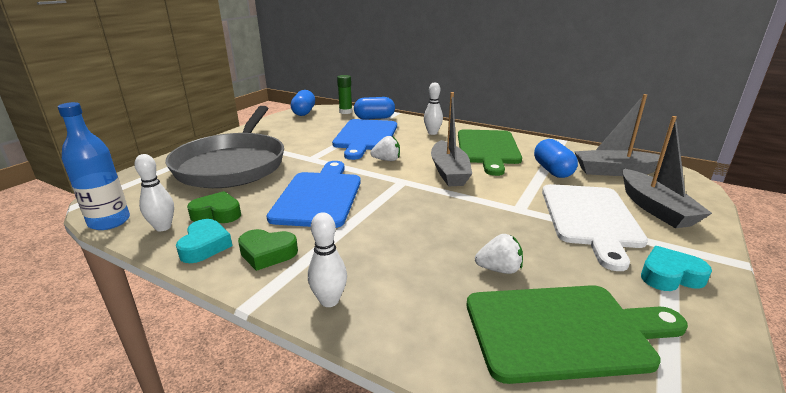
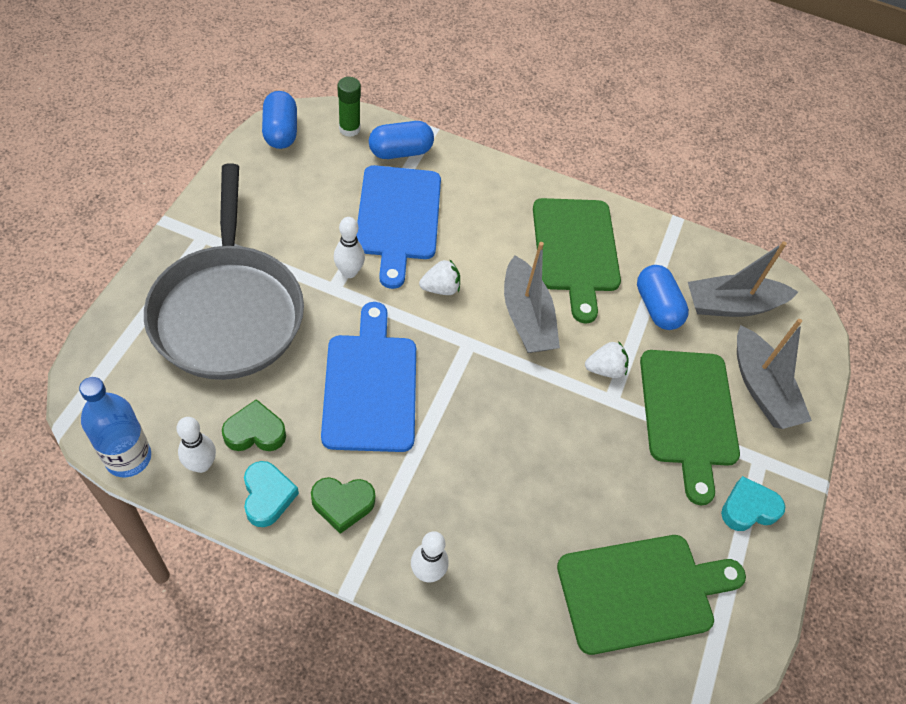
camera: 15 degrees left, 30 degrees up
white bowling pin [424,83,443,135] -> white bowling pin moved to [334,217,365,278]
white strawberry [475,234,523,274] -> white strawberry moved to [585,341,628,378]
white cutting board [542,184,648,271] -> green cutting board [640,350,740,505]

